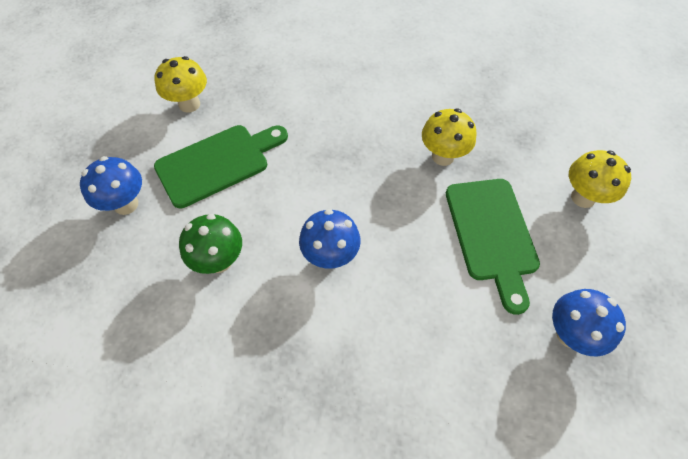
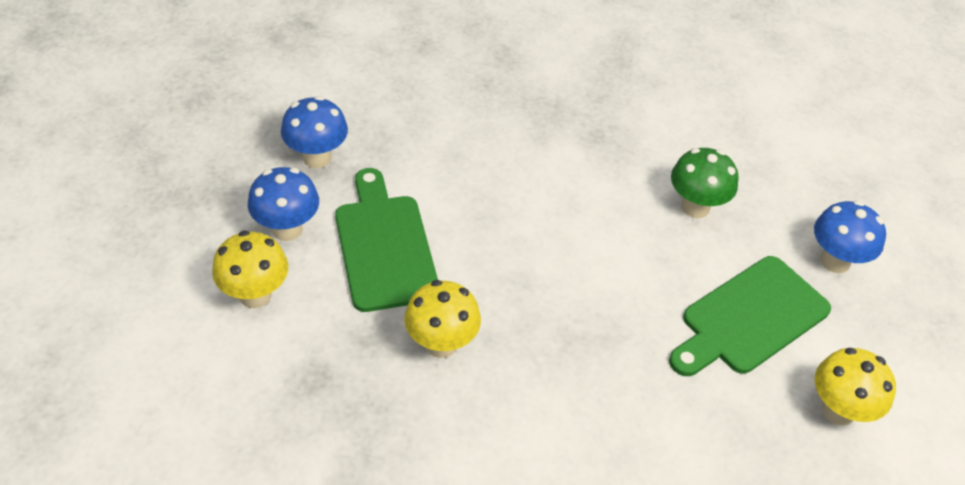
camera: 170 degrees right, 10 degrees down
blue mushroom [299,209,361,269] -> blue mushroom moved to [248,167,319,241]

